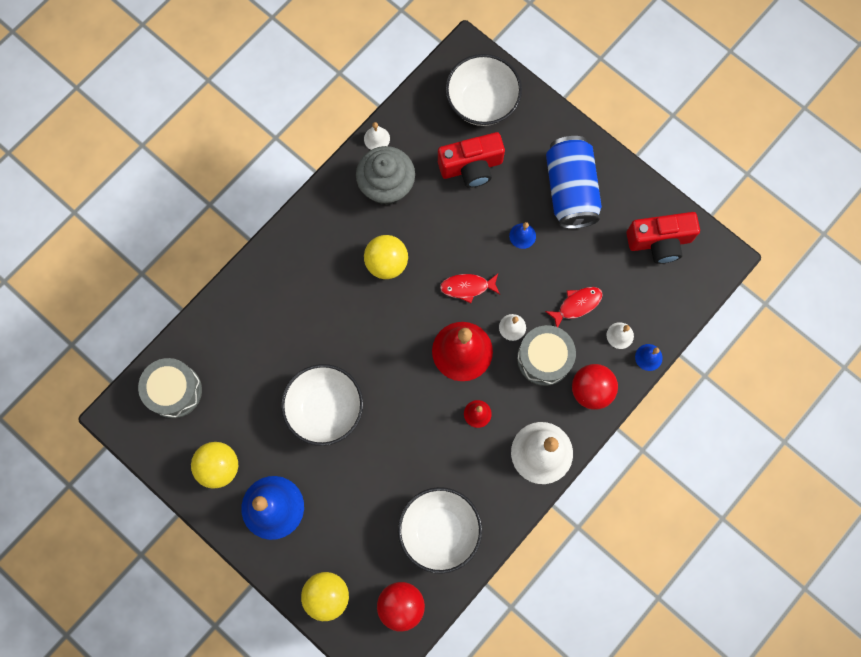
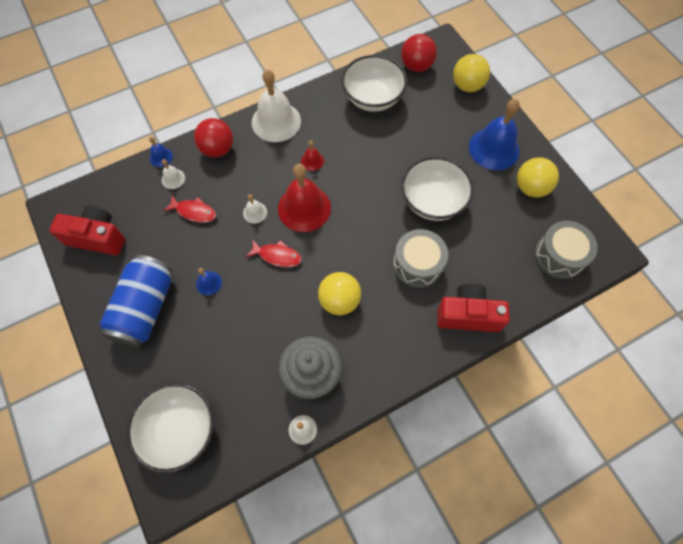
camera: 160 degrees left, 10 degrees down
red camera [438,132,505,188] -> red camera moved to [437,283,510,332]
grey drum [517,325,576,386] -> grey drum moved to [393,229,448,288]
red fish [545,287,603,327] -> red fish turned 150 degrees counterclockwise [163,195,216,223]

